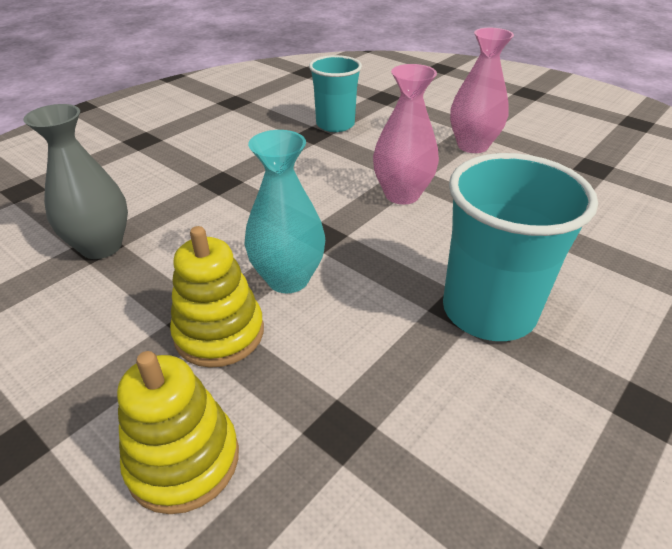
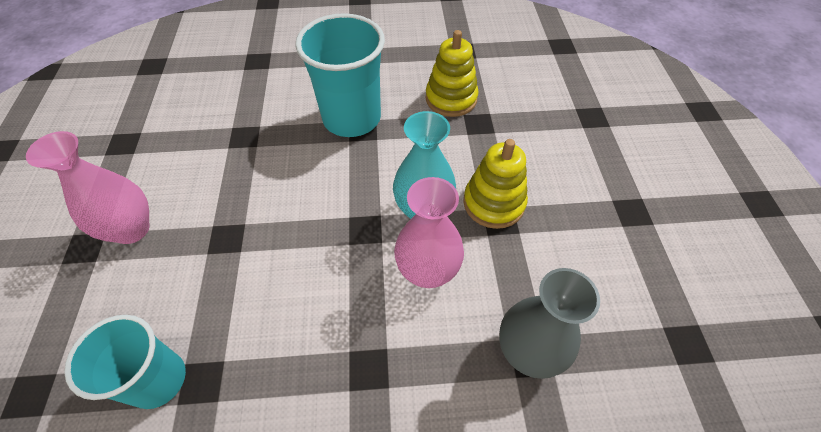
camera: 135 degrees left, 15 degrees up
yellow stacking toy [117,351,239,514] -> yellow stacking toy moved to [425,30,479,117]
pink vase [373,64,439,204] -> pink vase moved to [394,177,464,288]

